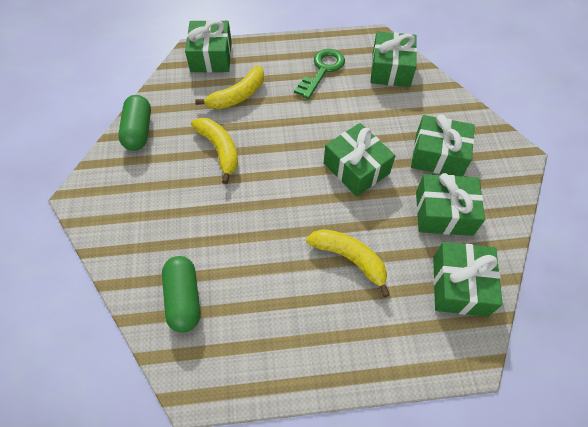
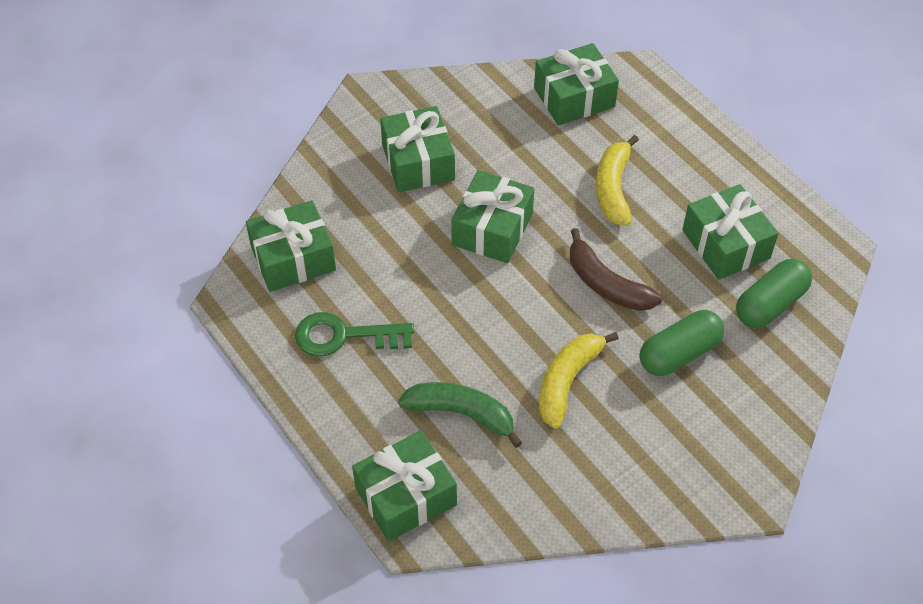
camera: 120 degrees left, 5 degrees down
green capsule [118,95,151,151] -> green capsule moved to [639,310,724,376]
yellow banana [195,66,264,109] -> green banana [398,382,522,448]
green gift [416,173,485,236] -> green gift moved to [682,184,779,280]
none -> brown banana [570,228,662,311]

